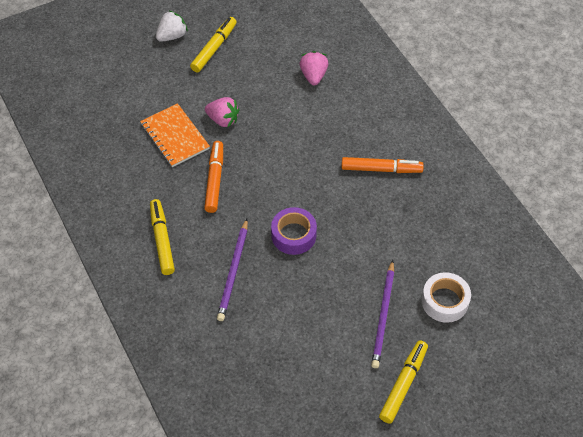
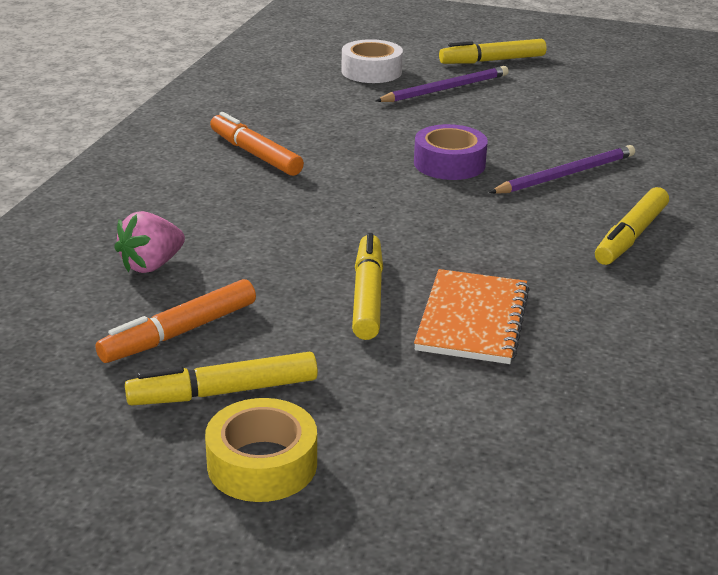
camera: 135 degrees left, 25 degrees down
white strawberry [156,11,188,42] -> yellow tape [205,398,317,502]
orange marker [204,141,223,213] -> orange marker moved to [95,279,256,363]
pink strawberry [205,97,239,128] -> yellow marker [352,233,383,340]

